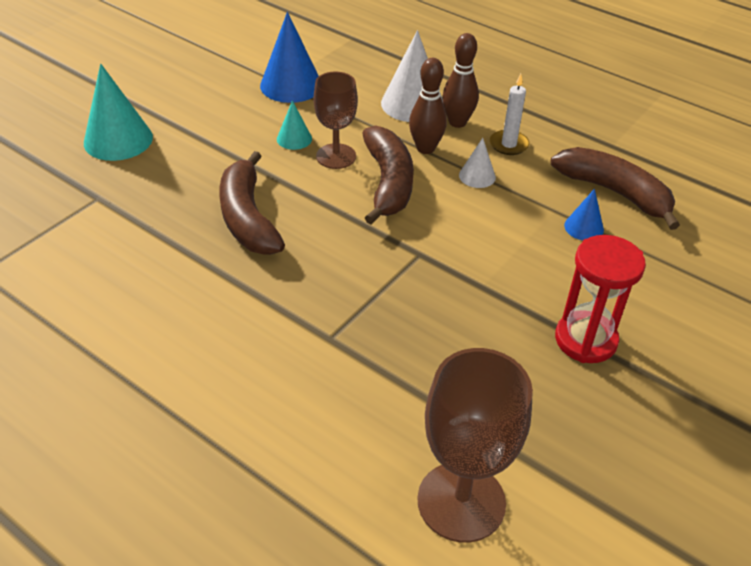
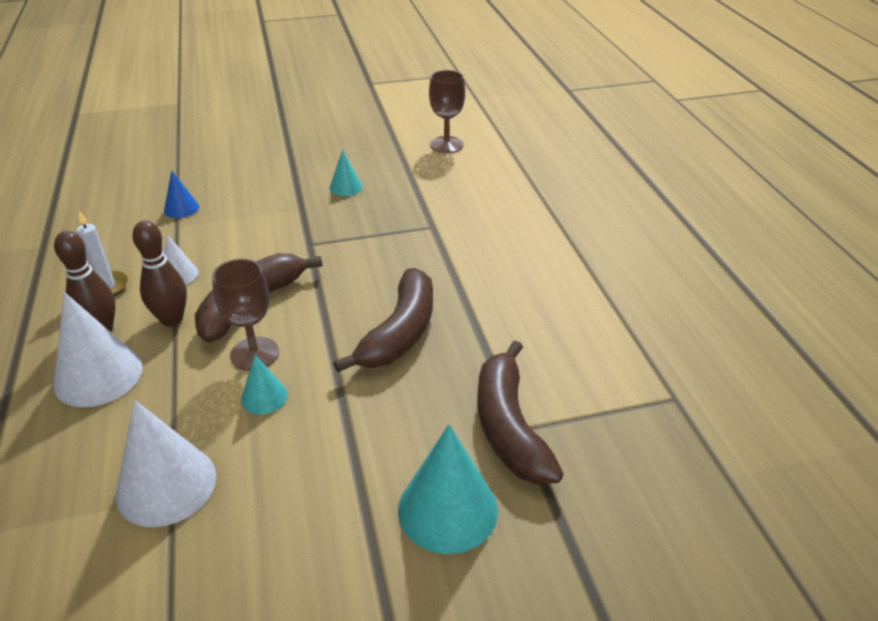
camera: 140 degrees left, 5 degrees down
blue cone [260,12,319,103] -> white cone [116,400,216,527]
brown goblet [417,348,533,543] -> brown goblet [429,70,465,153], size x0.66
brown banana [551,147,680,230] -> brown banana moved to [477,341,564,485]
red hourglass [555,235,646,363] -> none
none -> turquoise cone [330,150,362,196]

